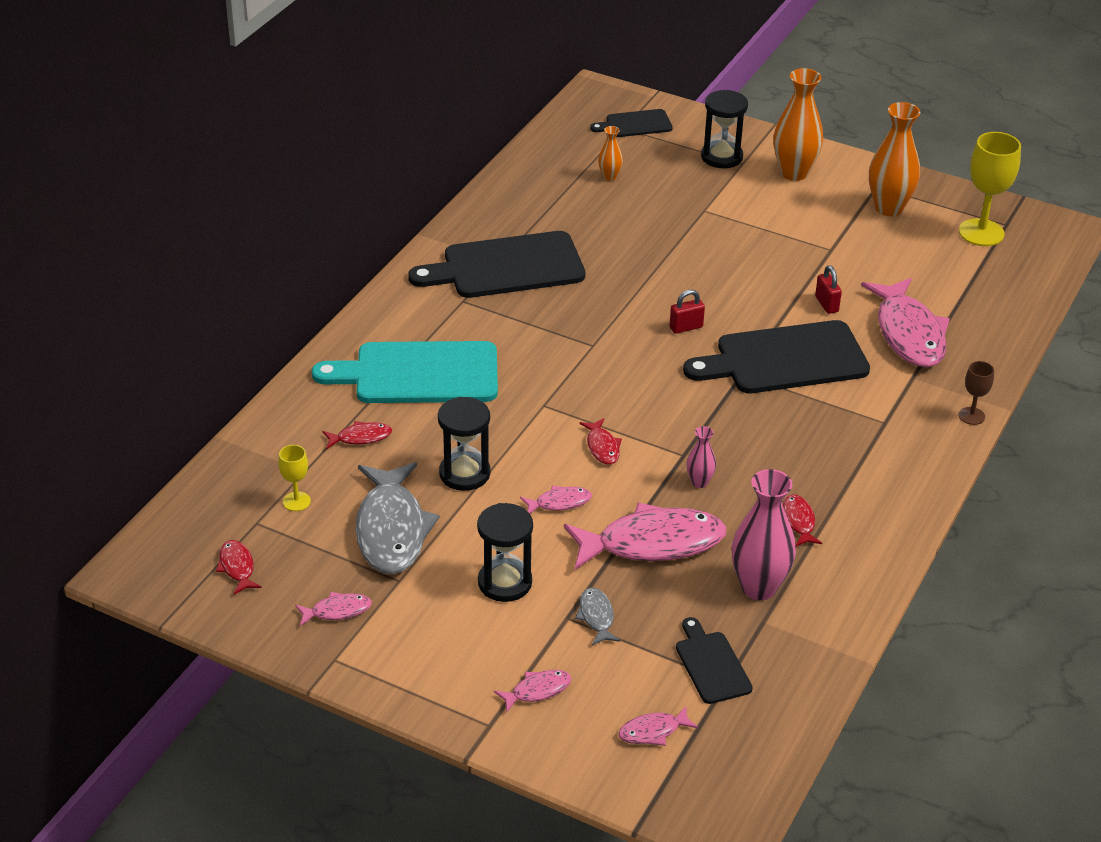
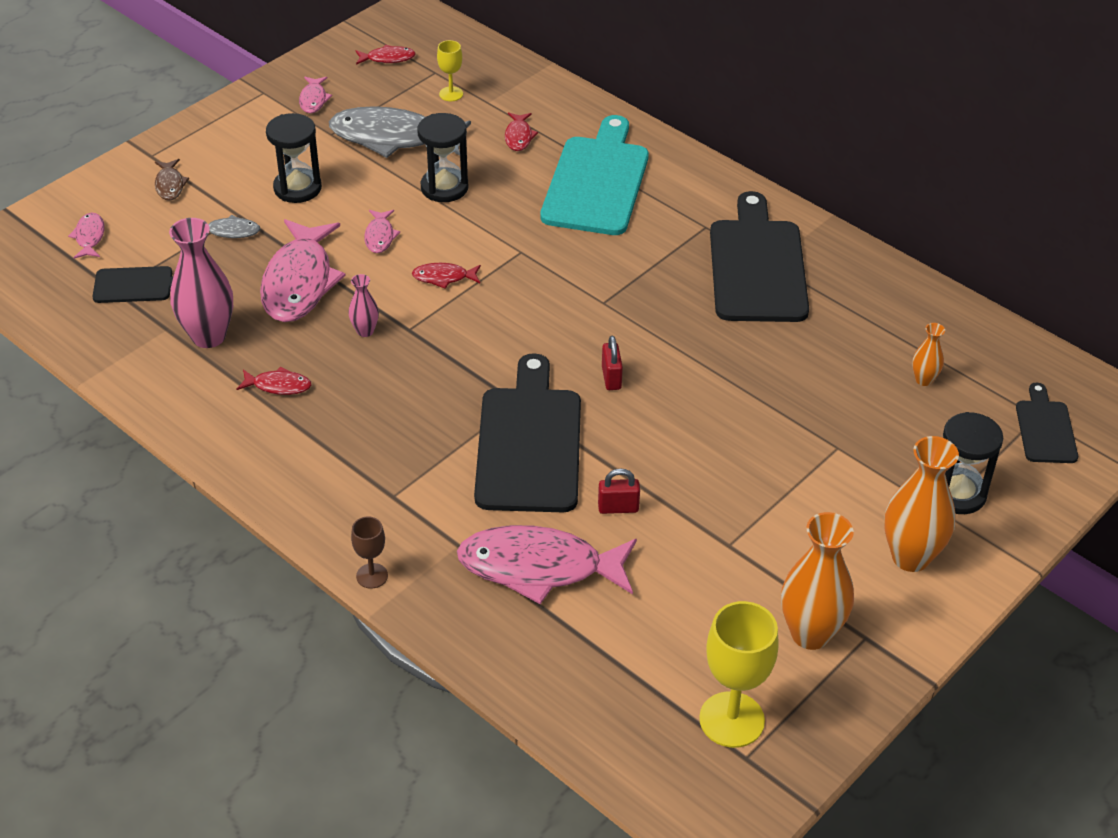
camera: 105 degrees right, 5 degrees up
pink fish [494,670,571,712] -> brown fish [155,159,189,201]

